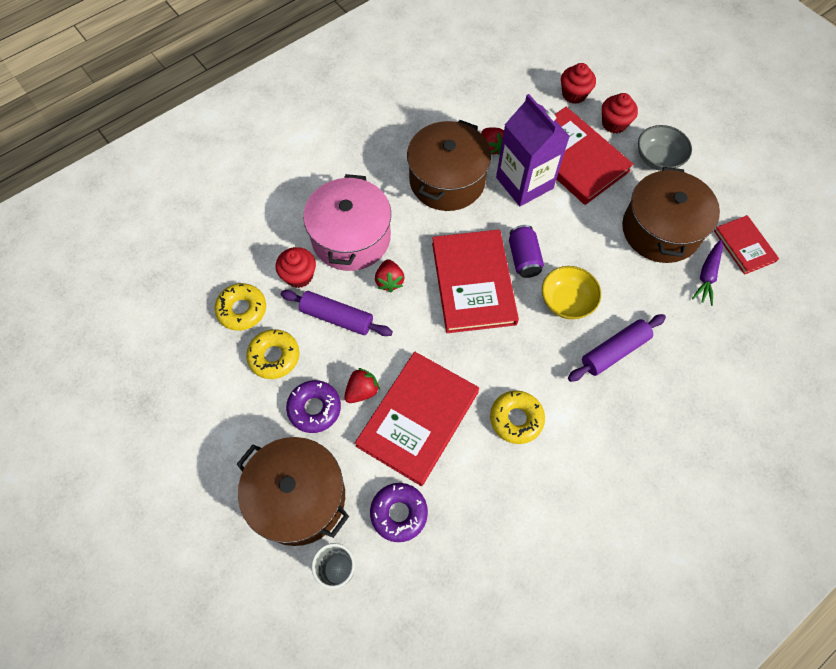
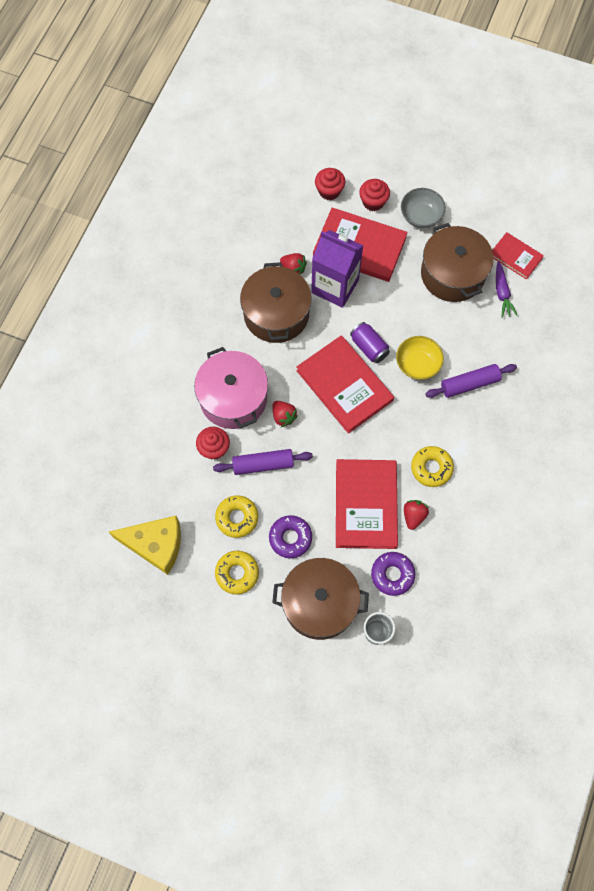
camera: 30 degrees left, 5 degrees up
yellow donut [214,283,266,331] -> yellow donut moved to [215,551,259,595]
red strawberry [344,368,380,403] -> red strawberry moved to [404,500,429,530]
purple rolling pin [568,314,666,382] -> purple rolling pin turned 45 degrees clockwise [425,364,517,398]
none -> yellow cheese [109,516,181,575]

